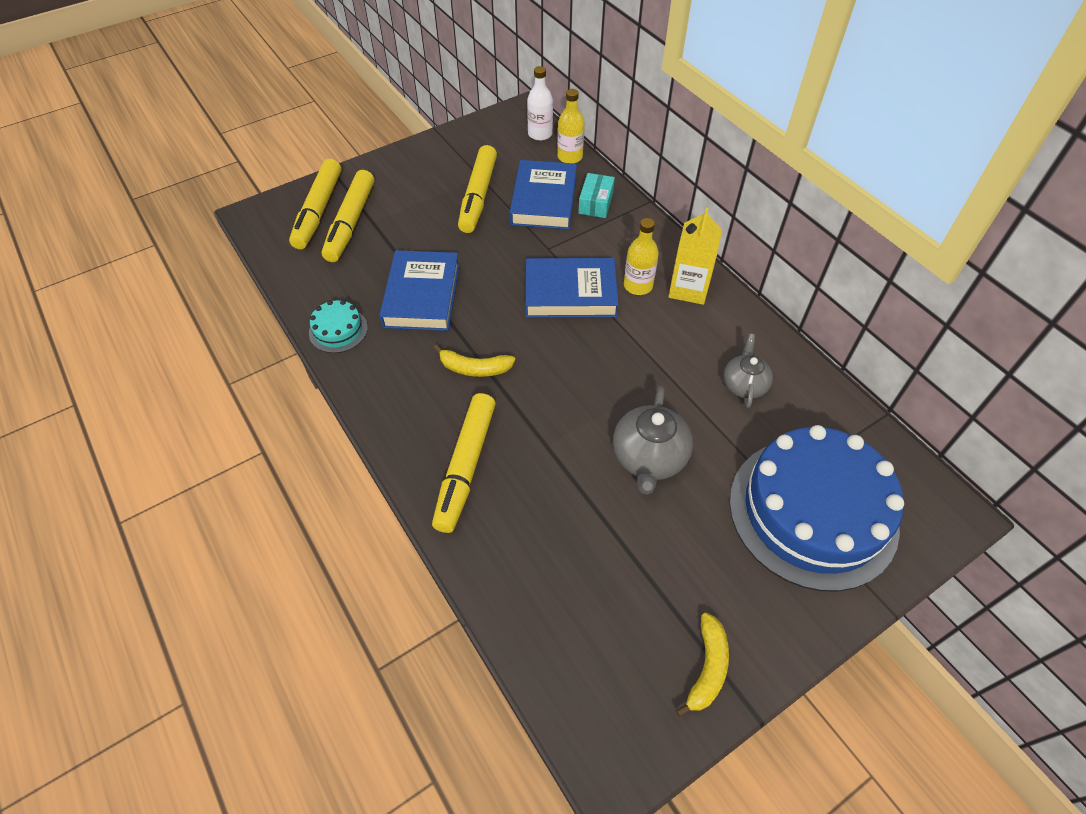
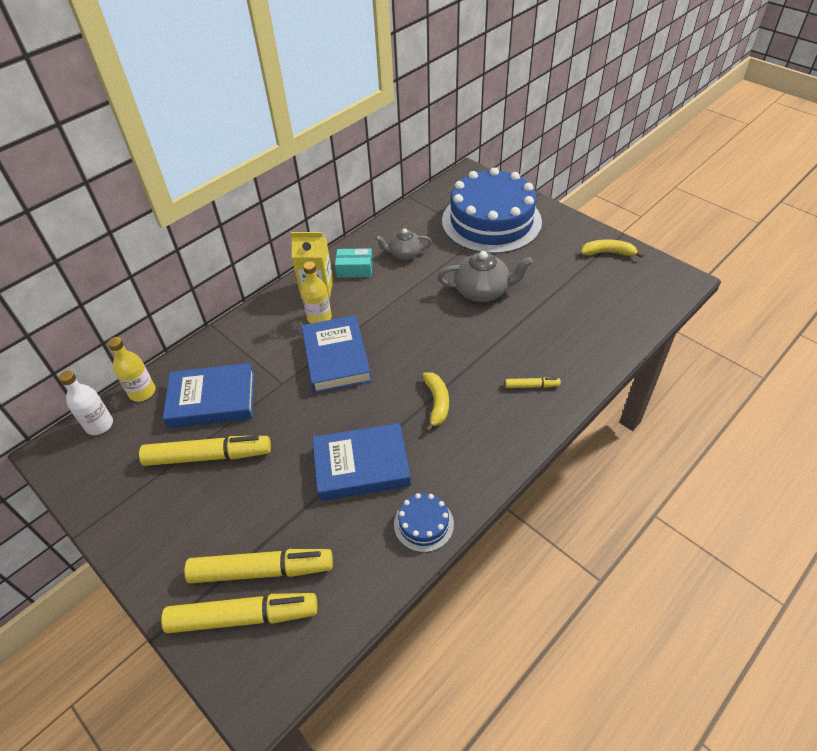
camera: 100 degrees left, 5 degrees down
turquoise cake [309,300,368,353] -> blue cake [394,493,454,552]
yellow marker [432,393,496,533] -> yellow marker [505,378,561,388], size x0.46
turquoise box [578,173,615,218] -> turquoise box moved to [335,248,373,278]

